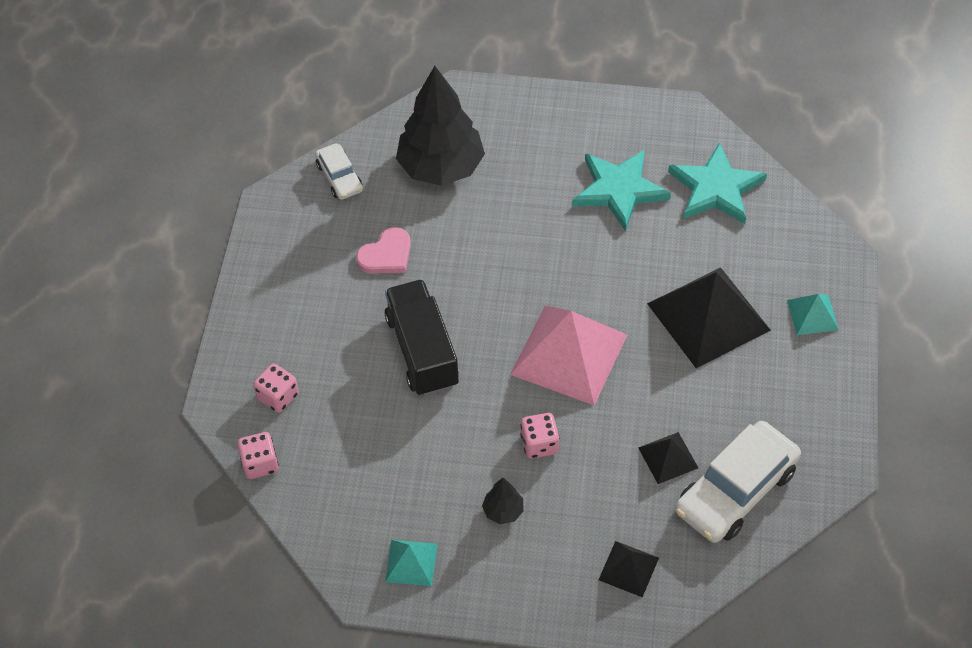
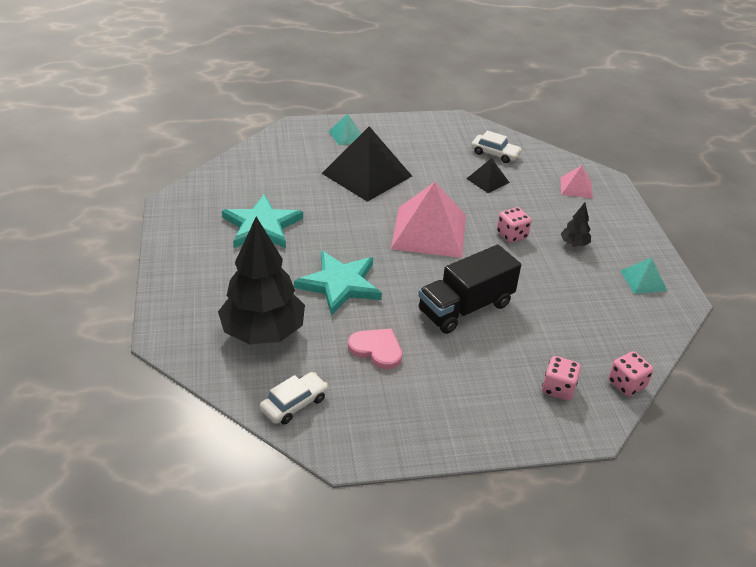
camera: 110 degrees left, 15 degrees down
black pyramid [599,541,659,597] -> pink pyramid [560,165,593,198]
turquoise star [668,142,767,224] -> turquoise star moved to [294,251,382,316]
white car [675,421,801,543] -> white car [471,131,522,163], size x0.54

